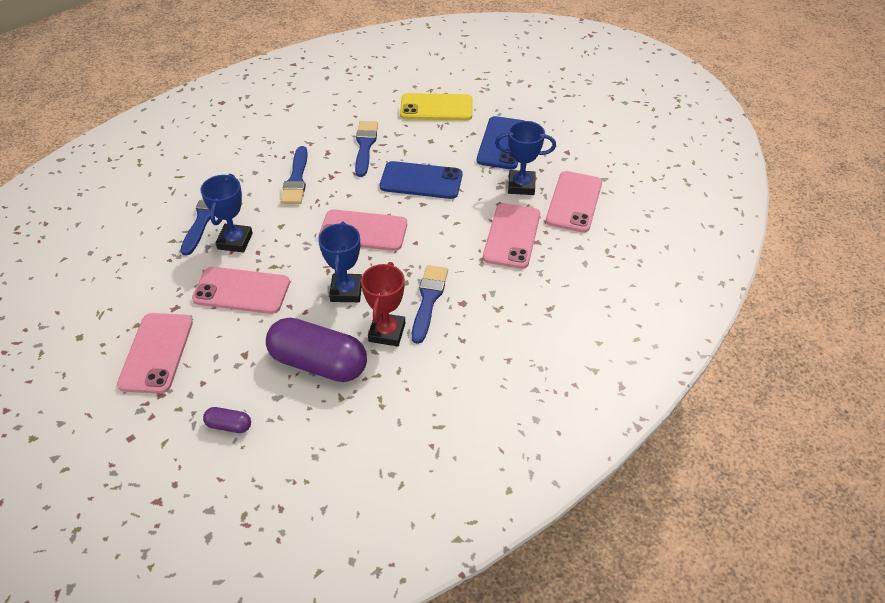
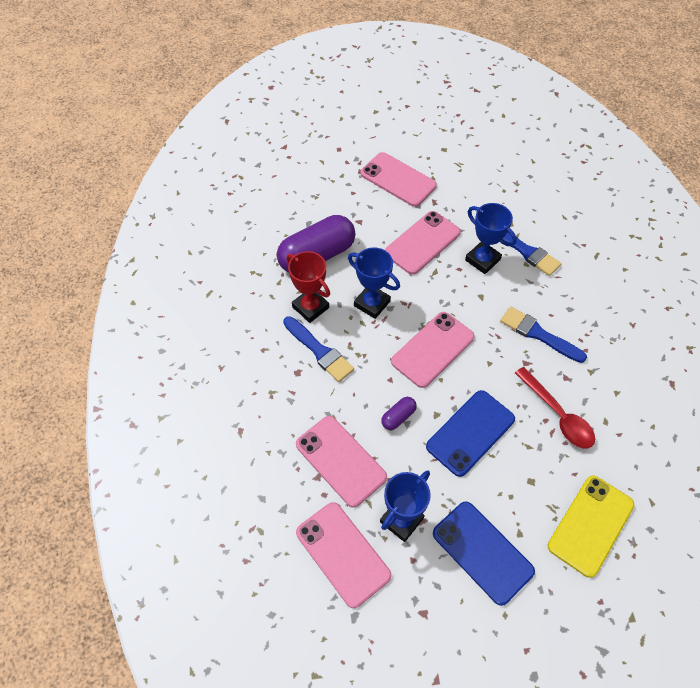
camera: 125 degrees right, 10 degrees up
purple capsule [203,407,251,433] -> purple capsule moved to [381,397,417,430]
blue brush [355,121,378,177] -> red spoon [515,367,595,449]

